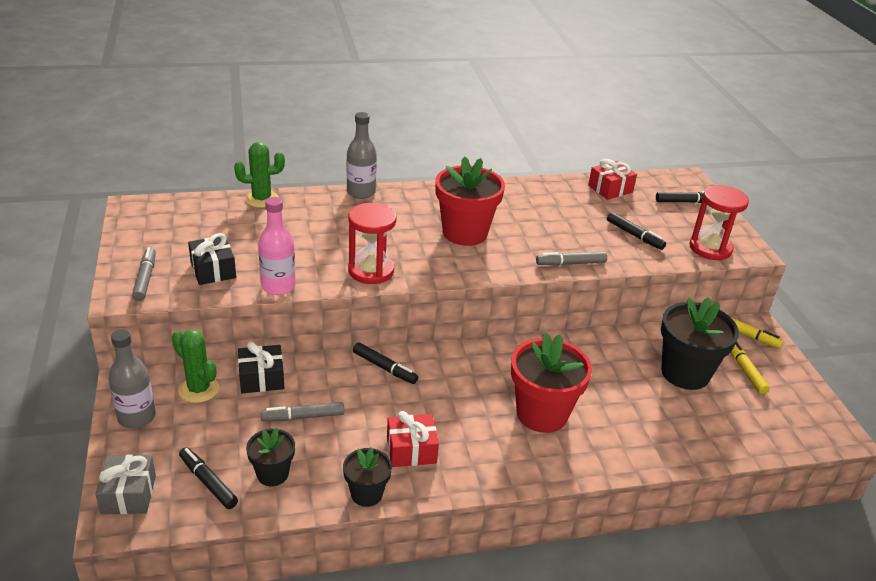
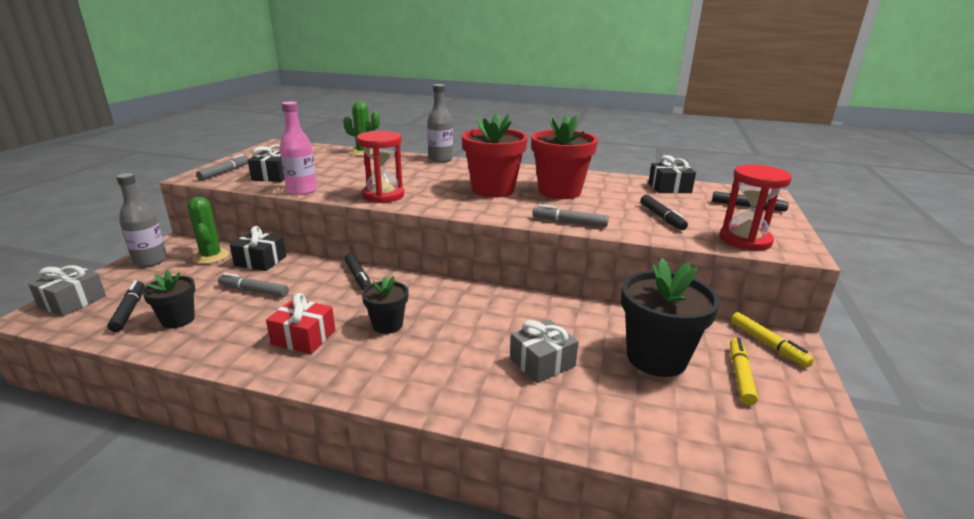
camera: 30 degrees right, 10 degrees down
black flower pot [343,448,392,507] -> black flower pot moved to [362,276,409,334]
red flower pot [511,333,592,433] -> red flower pot moved to [531,115,598,199]
red gift [588,159,637,200] -> black gift [648,155,696,193]
none -> grey gift [510,319,579,383]

